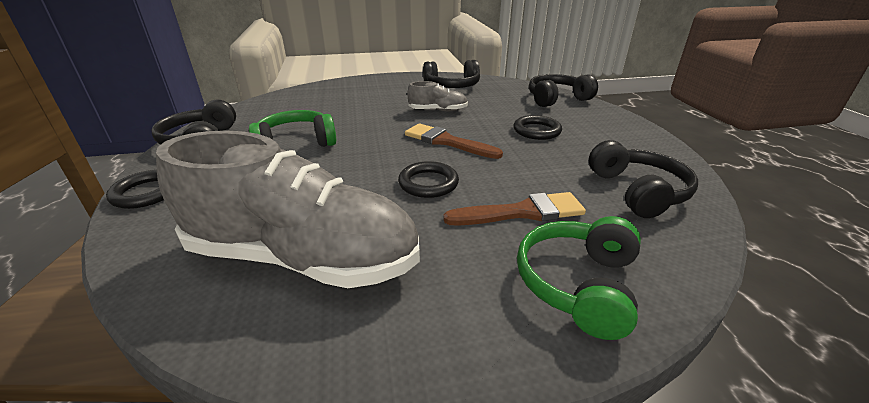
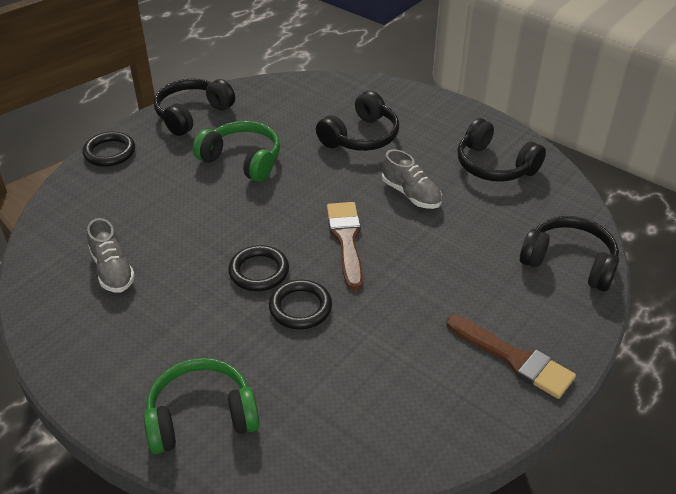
camera: 50 degrees right, 10 degrees up
grey shoe [156,130,420,288] -> grey shoe [87,218,135,293], size x0.44
brown brush [443,192,586,226] -> brown brush moved to [446,315,576,399]
black ring [513,115,562,140] -> black ring moved to [269,280,332,329]
black headphones [589,140,698,218] -> black headphones moved to [316,91,399,151]

